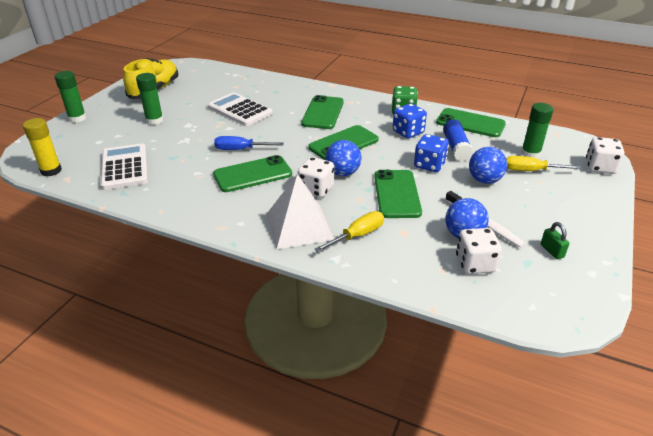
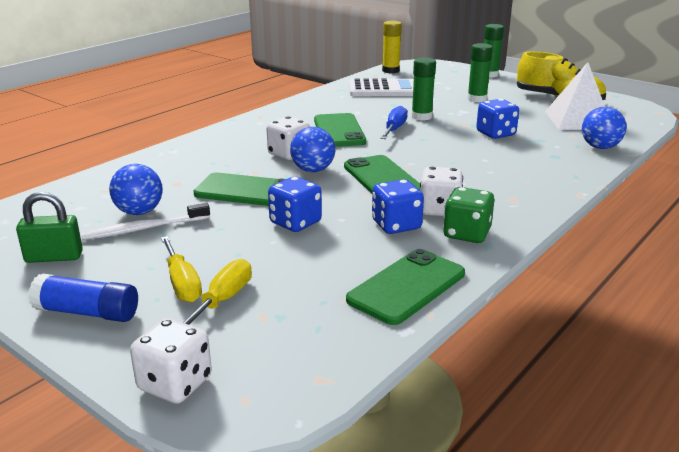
camera: 105 degrees right, 10 degrees down
white calculator [208,92,273,126] -> blue dice [476,99,519,139]
white pyramid [267,174,334,249] -> white pyramid moved to [545,62,605,130]
green phone [301,95,344,129] -> none
yellow screwdriver [314,211,384,252] -> yellow screwdriver moved to [161,236,202,302]
blue glue stick [443,119,473,161] -> blue glue stick moved to [28,274,138,322]
white dice [456,228,502,274] -> white dice moved to [420,167,463,216]
blue ball [469,147,507,184] -> blue ball moved to [582,107,627,149]
green glue stick [521,103,553,159] -> green glue stick moved to [411,57,436,120]
green padlock [541,222,570,259] -> green padlock [16,192,83,263], size x1.55

